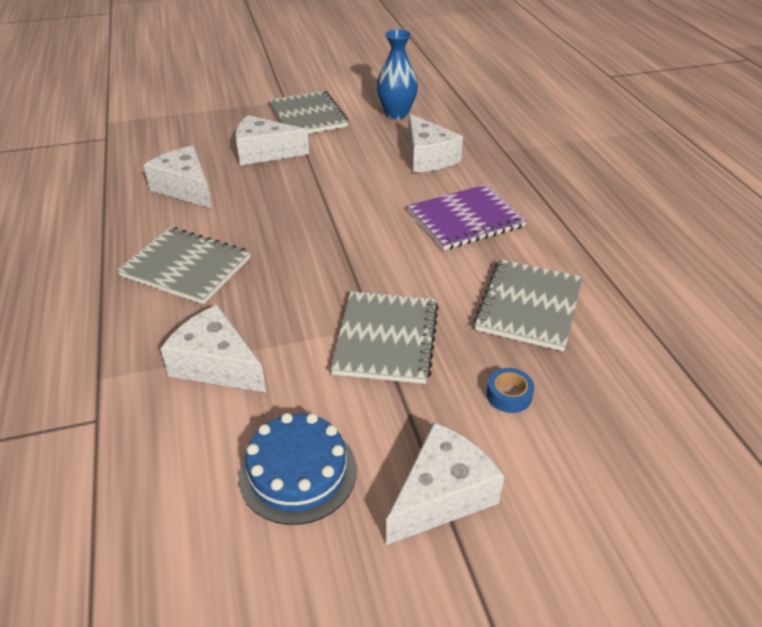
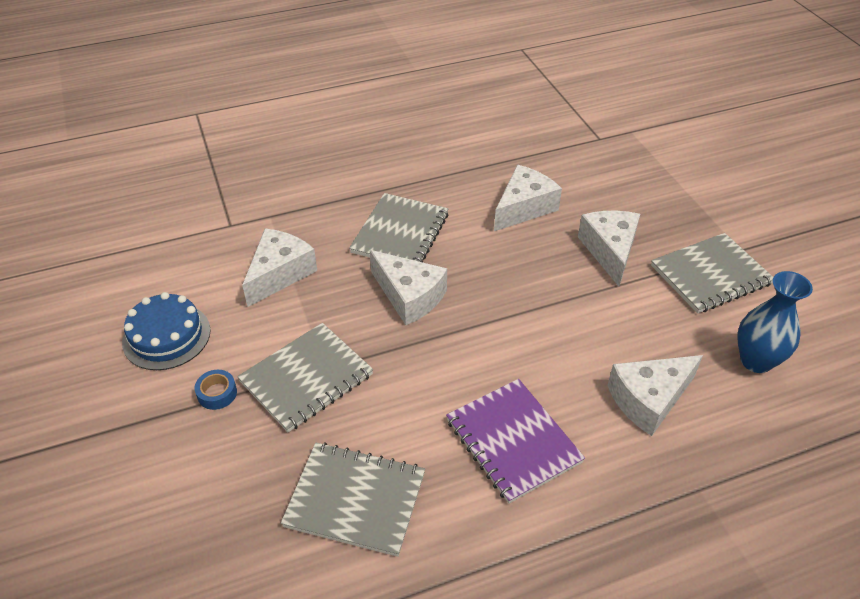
camera: 85 degrees right, 5 degrees up
grey notebook [330,291,439,384] -> grey notebook turned 45 degrees counterclockwise [237,323,373,432]
white cheese [387,422,505,545] -> white cheese moved to [370,250,447,325]
blue tape [487,368,534,413] -> blue tape moved to [195,370,237,410]

